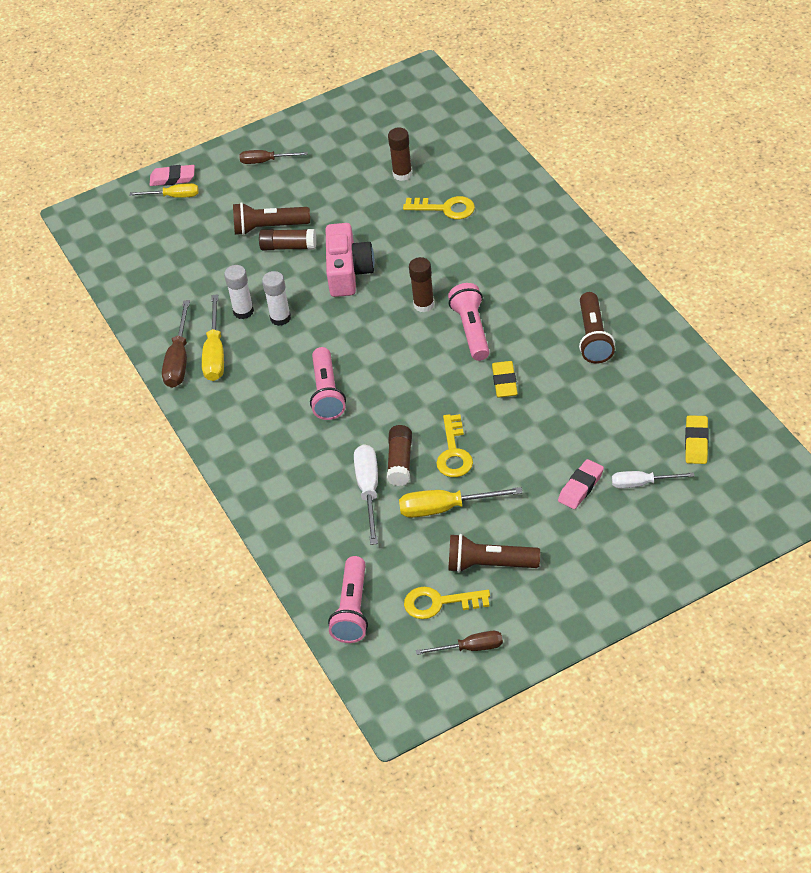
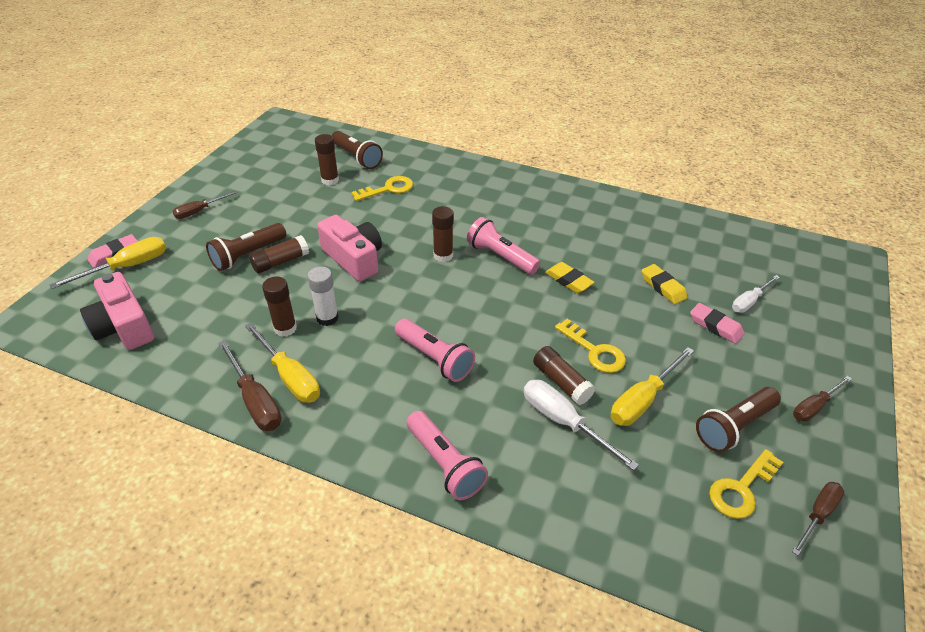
camera: 45 degrees left, 5 degrees down
yellow screwdriver [130,183,199,198] -> yellow screwdriver [50,237,166,289], size x1.51
white glue stick [224,265,254,319] -> brown glue stick [262,276,297,337]
pink flashlight [328,556,368,643] -> pink flashlight moved to [407,411,488,500]
pink eraser [558,459,604,509] -> pink eraser turned 45 degrees counterclockwise [690,303,745,344]
brown flashlight [579,292,615,363] -> brown flashlight moved to [332,131,383,169]
yellow eraser [685,415,709,464] -> yellow eraser moved to [642,264,688,304]
none -> pink camera [80,272,154,350]
none -> brown screwdriver [793,376,852,422]

